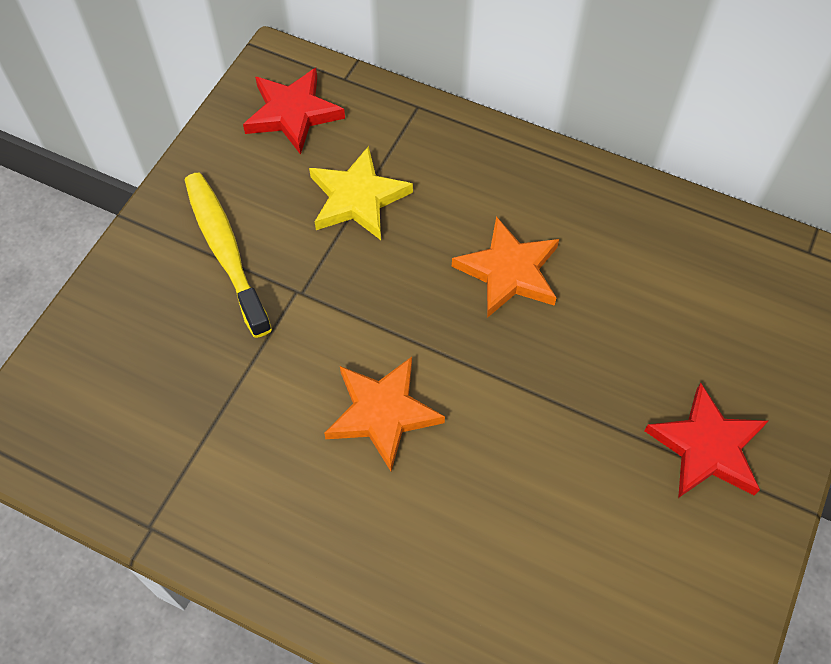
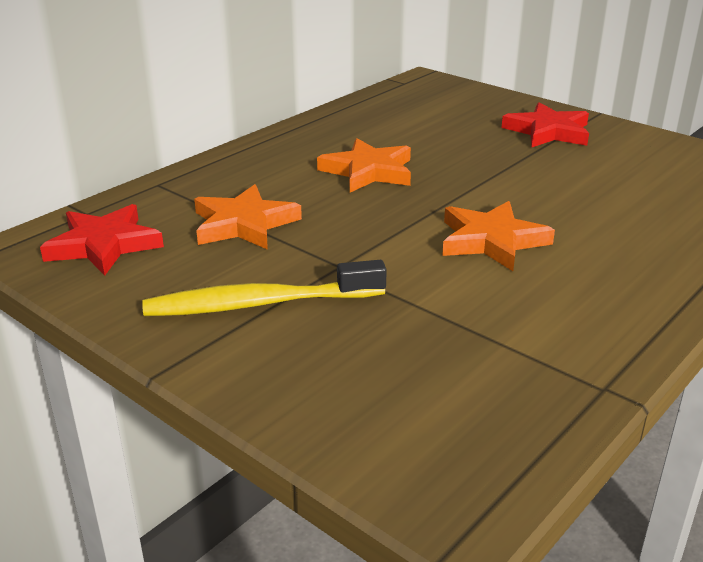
camera: 75 degrees left, 30 degrees down
yellow star [309,146,413,240] -> orange star [194,184,302,250]

